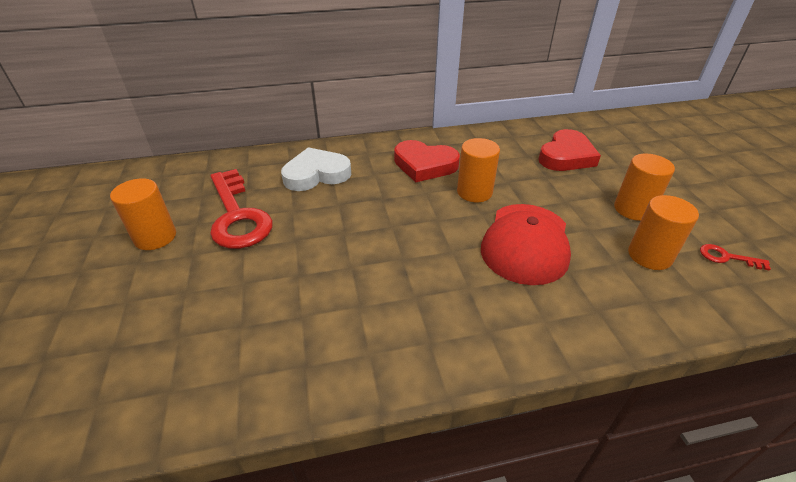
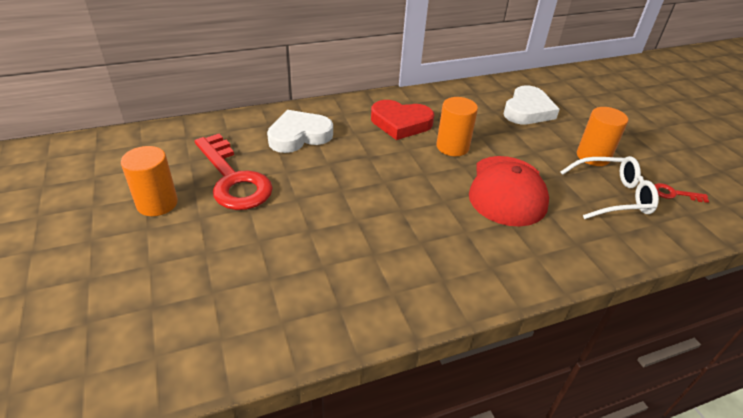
camera: 10 degrees left, 0 degrees up
red heart [538,129,601,171] -> white heart [503,86,560,124]
orange cylinder [628,195,699,270] -> white glasses [560,156,659,219]

